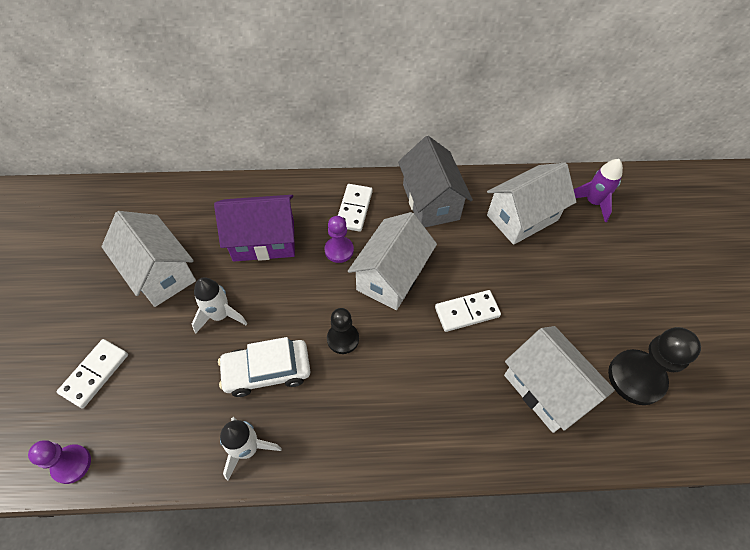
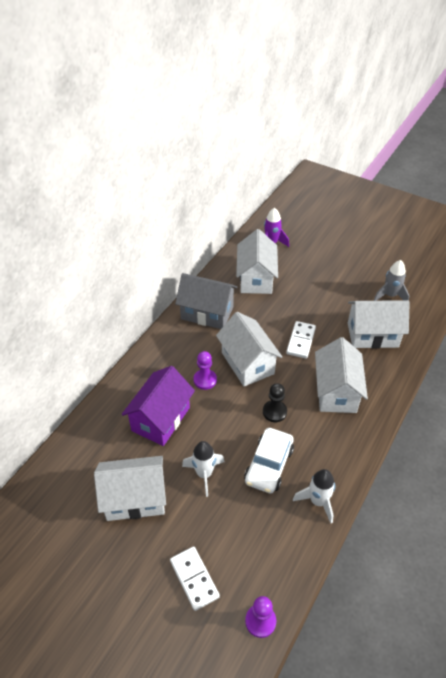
camera: 55 degrees left, 10 degrees down
white domino [338,184,373,232] -> none
black pawn [608,327,701,405] -> grey rocket [373,260,409,301]
none -> white house [315,337,368,413]

